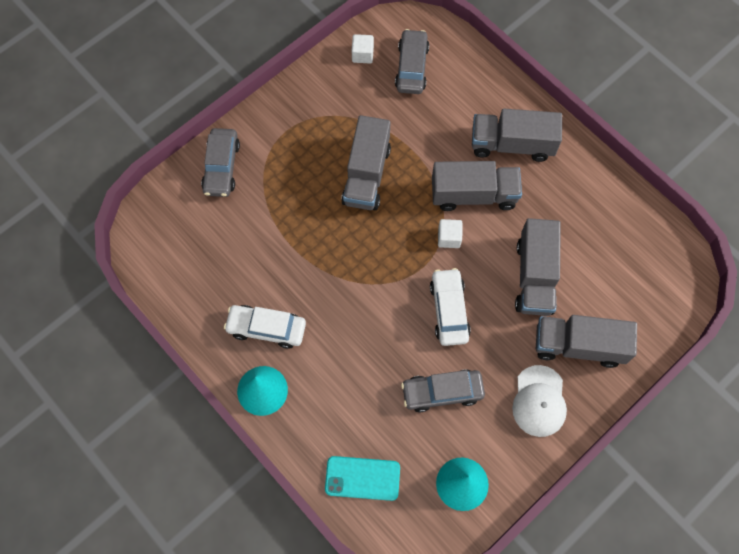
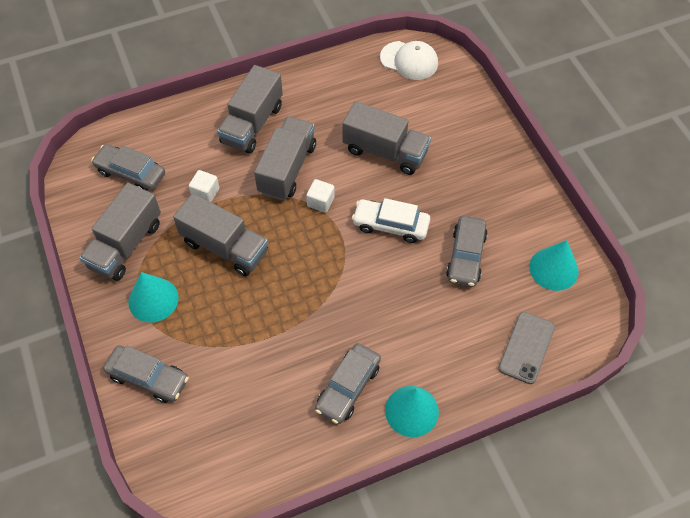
camera: 70 degrees left, 10 degrees down
white car [224,305,306,349] -> grey car [315,343,381,424]
turquoise phone [325,456,400,501] -> grey phone [499,312,555,384]
white cube [352,34,374,63] -> white cube moved to [189,170,220,202]
white cap [512,365,567,437] -> white cap moved to [380,41,438,80]
grey truck [536,315,637,368] -> grey truck moved to [79,183,161,281]
none -> turquoise cone [128,272,179,322]

